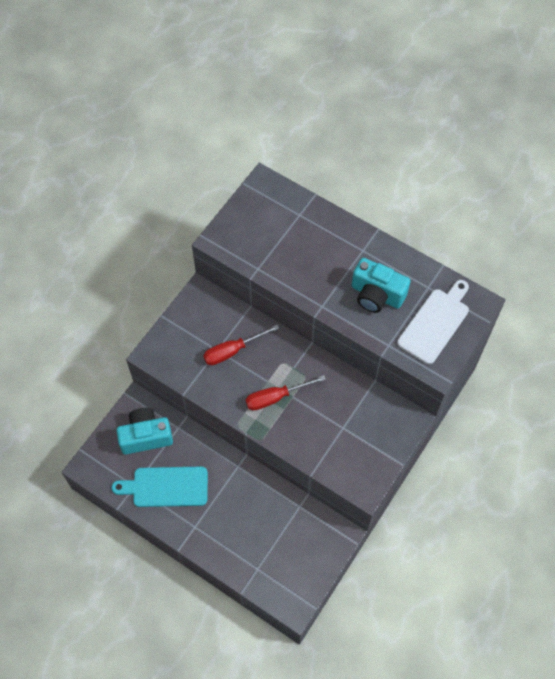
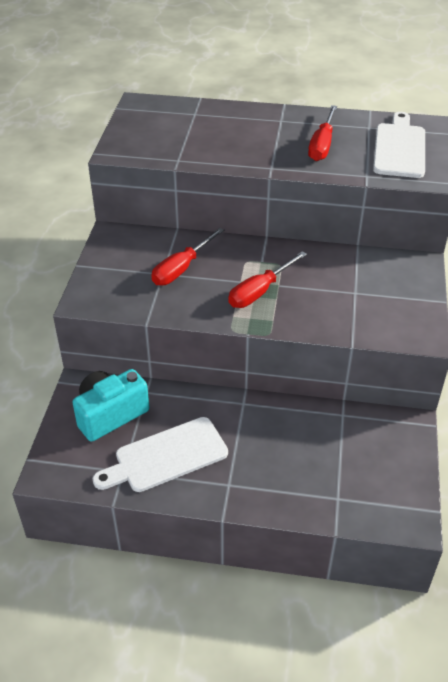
camera: 25 degrees left, 20 degrees down
turquoise cutting board [111,467,208,507] -> white cutting board [93,417,228,492]
turquoise camera [352,258,411,313] -> red screwdriver [308,105,337,161]

